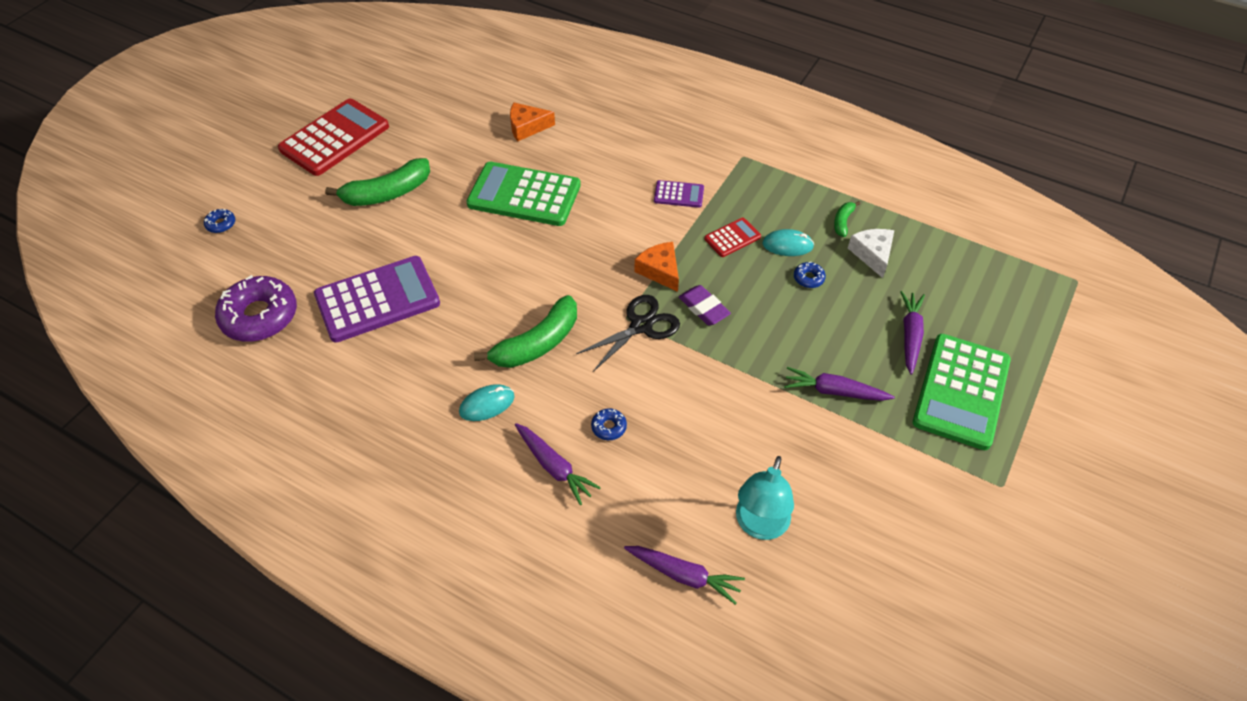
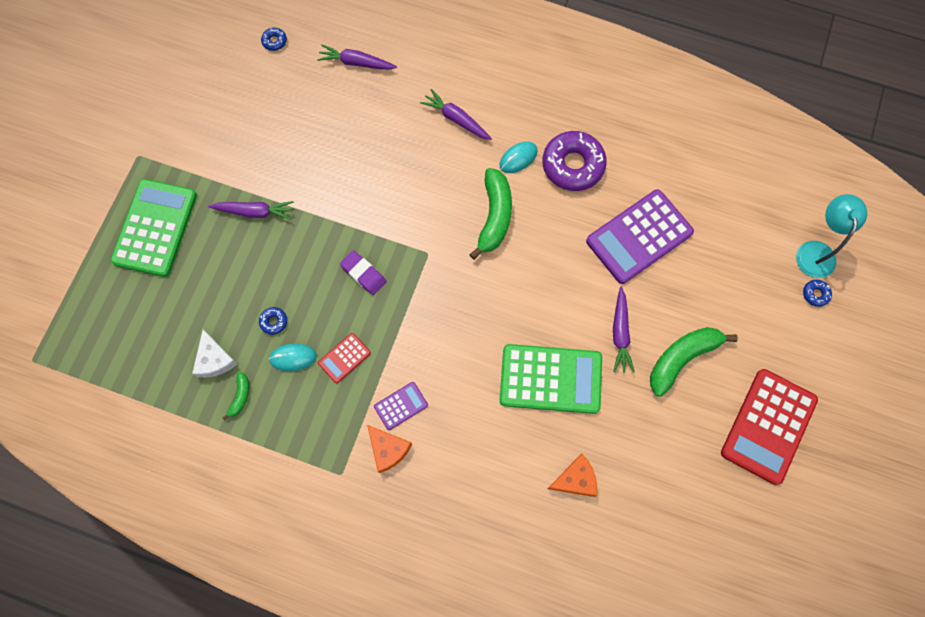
camera: 170 degrees right, 20 degrees up
purple donut [215,275,297,342] -> purple donut moved to [543,131,607,191]
green banana [474,295,577,368] -> green banana turned 150 degrees clockwise [469,168,512,260]
black scissors [576,295,680,372] -> none
blue donut [591,408,627,440] -> blue donut moved to [261,28,287,51]
orange cheese [635,242,679,292] -> orange cheese moved to [367,425,412,473]
purple calculator [654,180,704,208] -> purple calculator turned 150 degrees clockwise [374,382,428,430]
turquoise lamp [736,456,794,540] -> turquoise lamp moved to [796,194,867,278]
purple carrot [901,291,925,375] -> purple carrot moved to [613,287,635,373]

